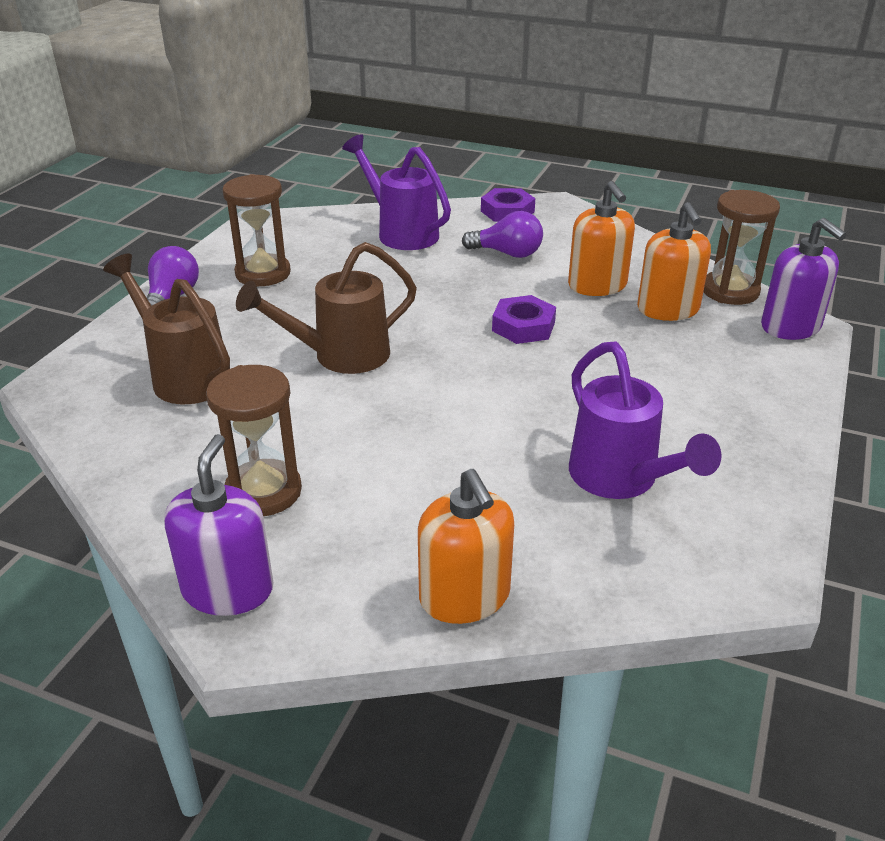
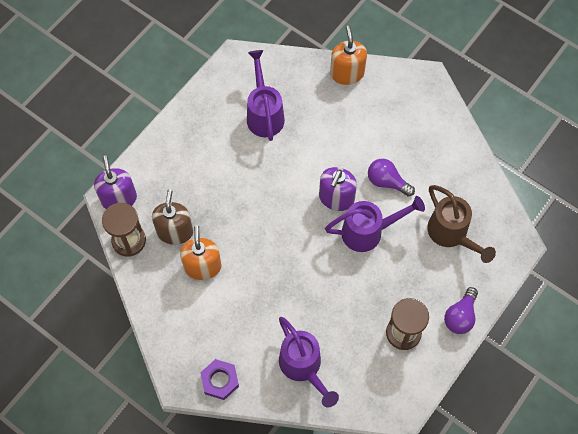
camera: 165 degrees left, 30 degrees up
purple soap dispenser [164,434,274,616] -> purple soap dispenser moved to [319,167,357,211]
brown hourglass [206,365,302,516] -> none
brown watering can [236,242,417,374] -> purple watering can [325,196,425,252]
purple light bulb [462,211,543,258] -> purple light bulb moved to [368,159,415,197]
purple nut [492,295,556,344] -> none
orange soap dispenser [637,202,711,321] -> brown soap dispenser [152,189,193,245]

